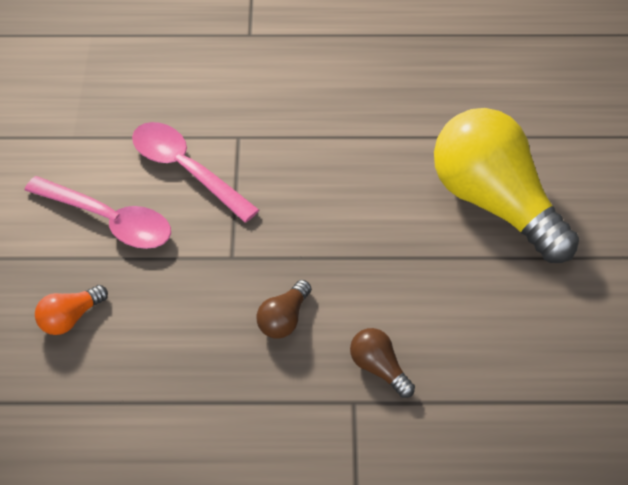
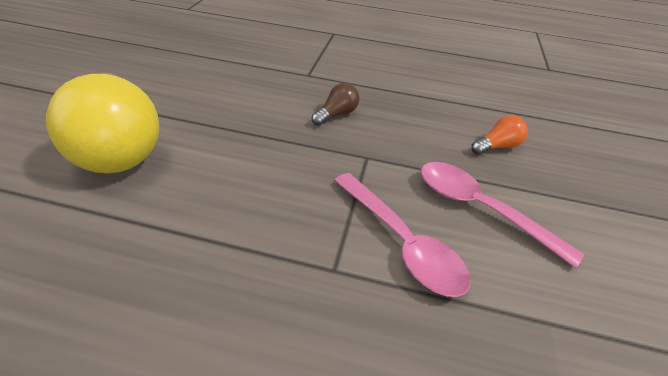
camera: 170 degrees left, 10 degrees down
brown light bulb [350,328,415,398] -> none

